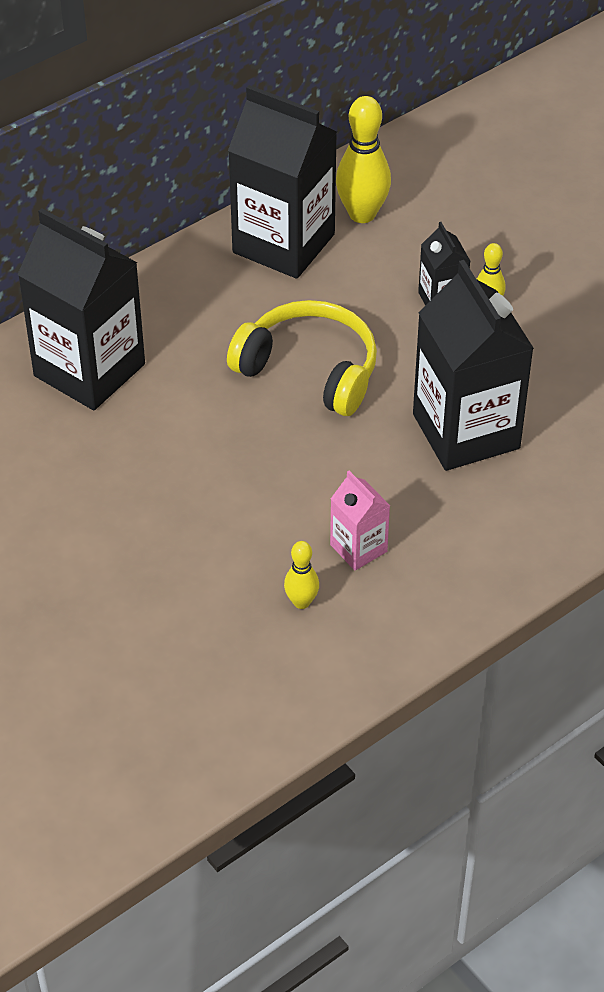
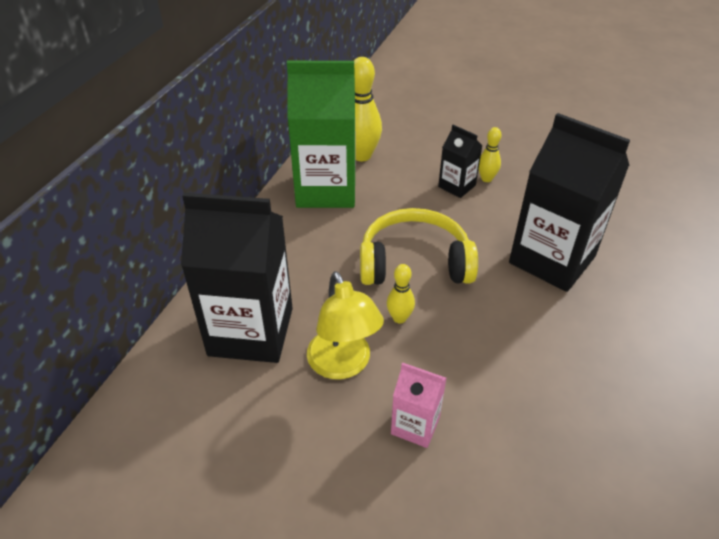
camera: 30 degrees left, 5 degrees down
black carton [228,85,337,279] -> green carton [287,61,356,208]
yellow bowling pin [284,541,319,609] -> yellow bowling pin moved to [387,264,415,324]
pink carton [330,471,390,570] -> pink carton moved to [391,362,447,448]
none -> yellow lamp [307,271,384,379]

